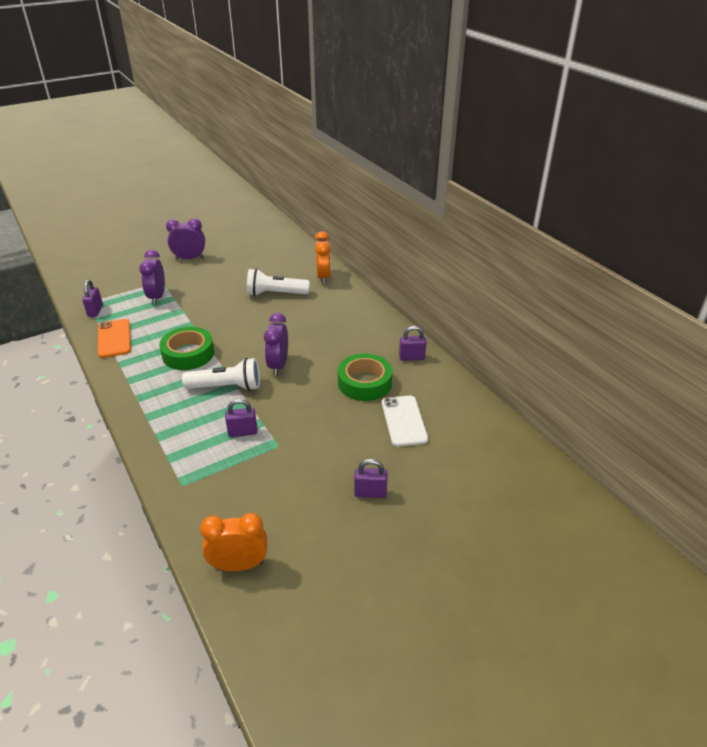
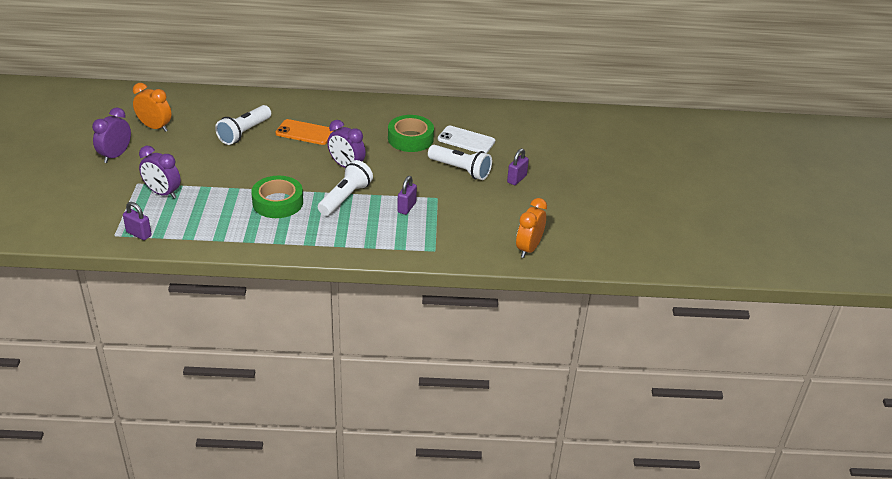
camera: 60 degrees left, 0 degrees up
orange phone [98,319,131,358] -> orange phone moved to [276,119,333,145]
orange clock [315,231,331,284] -> orange clock moved to [133,83,172,132]
purple padlock [399,326,427,361] -> none
none -> white flashlight [428,145,492,180]

